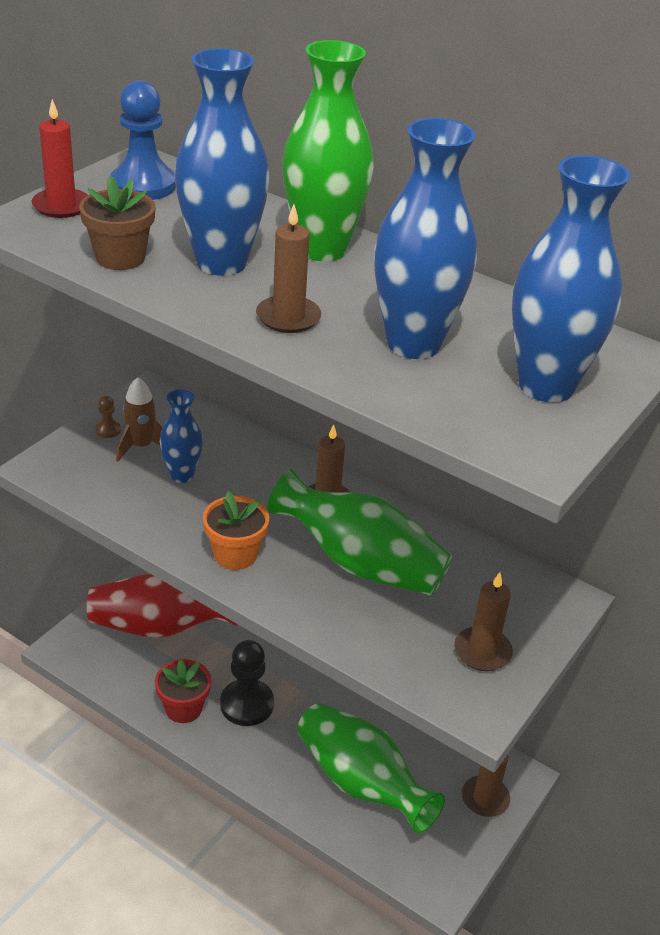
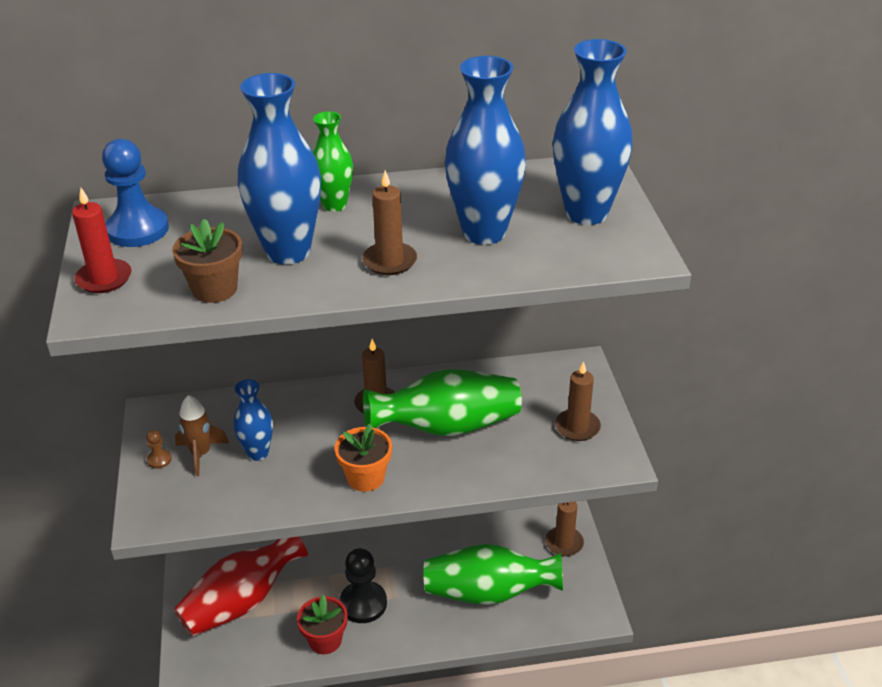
camera: 40 degrees left, 0 degrees up
green vase [282,40,374,261] -> green vase [313,111,353,212], size x0.57

